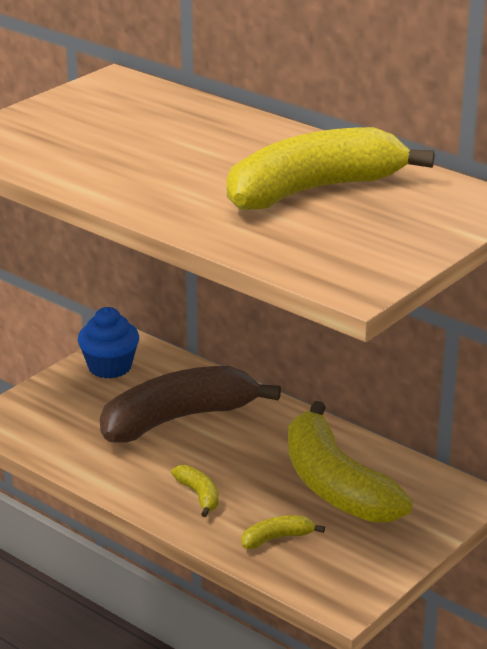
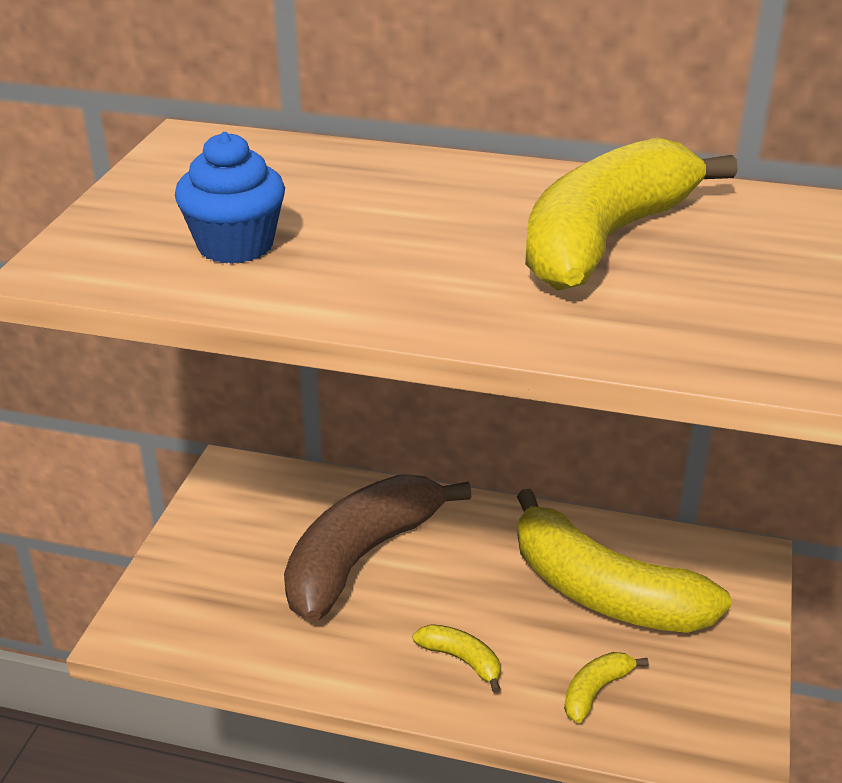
camera: 25 degrees left, 5 degrees up
blue cupcake [78,307,139,379] -> blue cupcake moved to [175,132,285,264]

